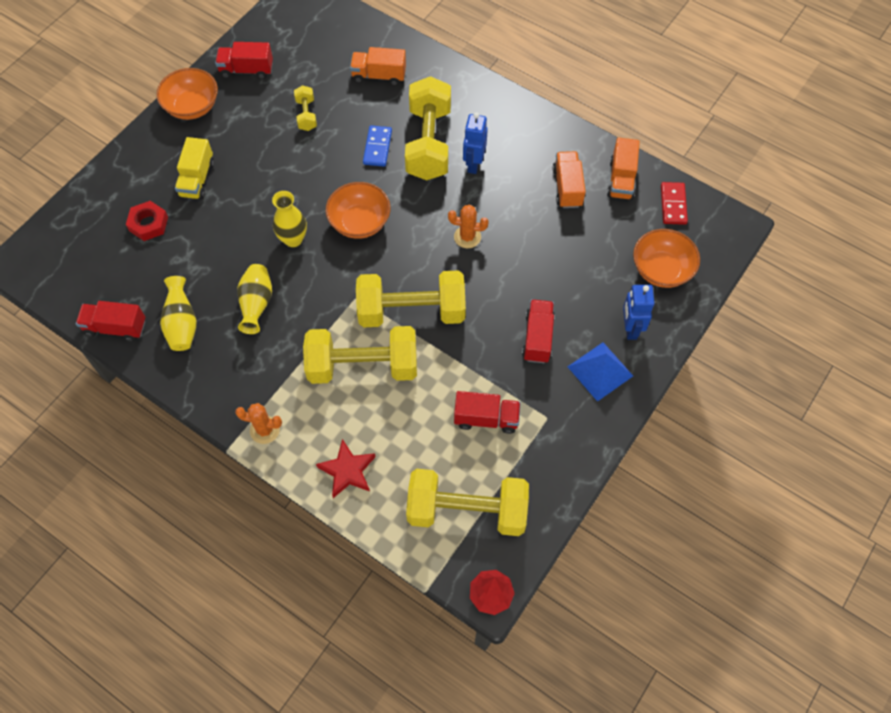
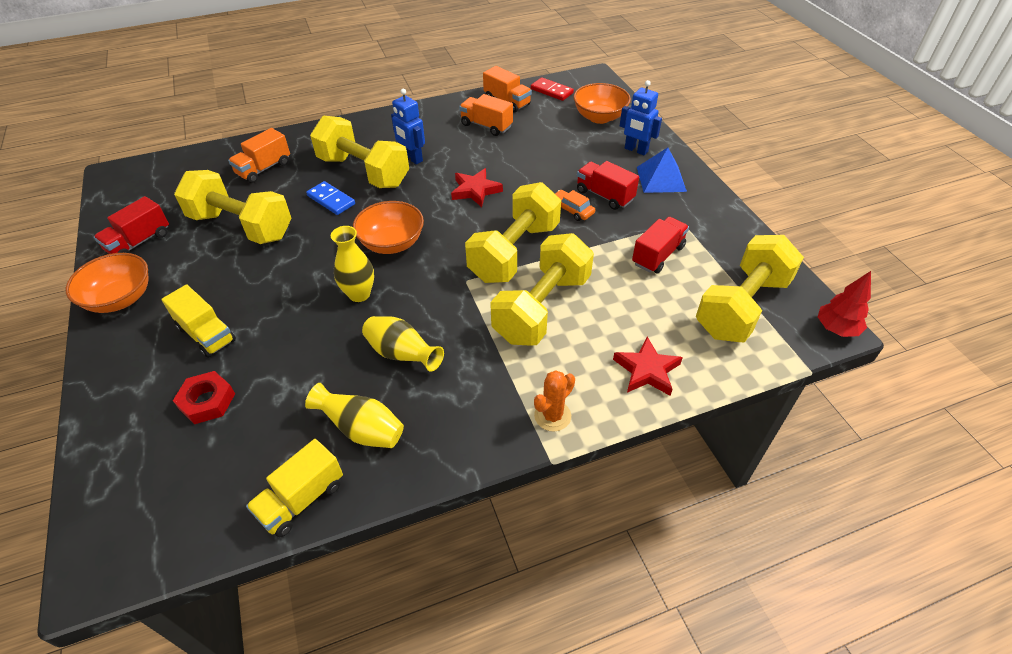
camera: 55 degrees left, 15 degrees down
red truck [76,301,145,342] -> yellow truck [246,439,343,537]
yellow dumbbell [294,85,317,131] -> yellow dumbbell [174,170,292,244], size x2.20
orange cactus [448,205,489,248] -> red star [451,168,503,207]
none -> orange car [555,190,595,221]

